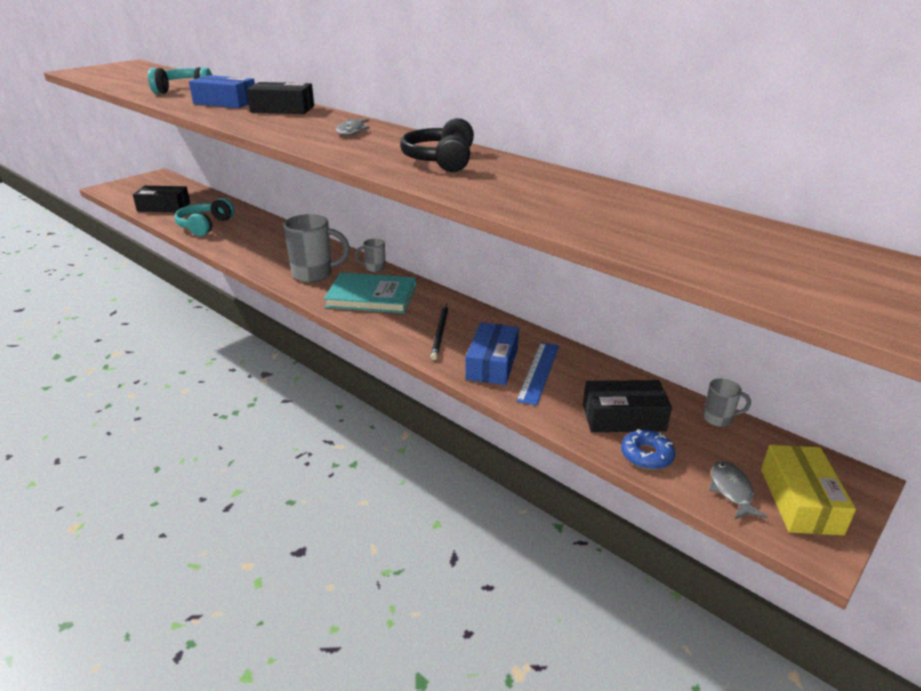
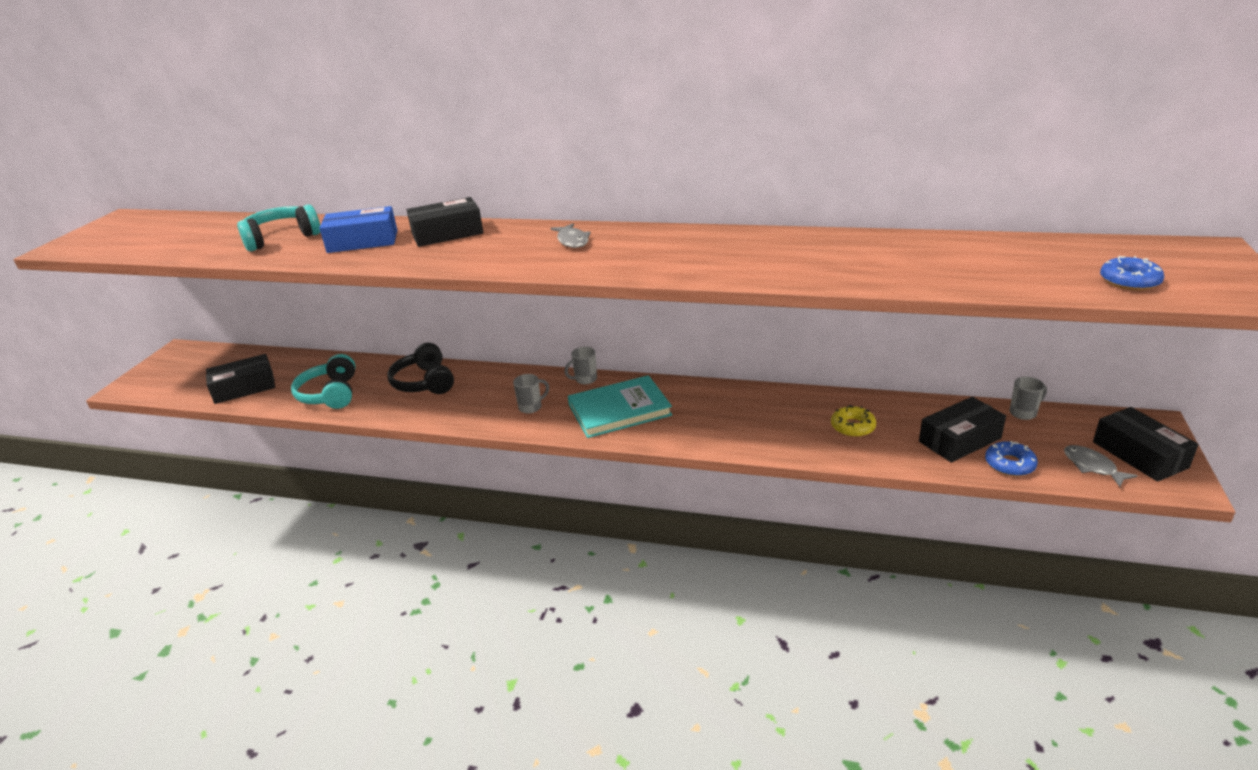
camera: 25 degrees left, 0 degrees up
grey mug [283,214,350,282] -> grey mug [513,374,549,413], size x0.51
black headphones [400,118,474,172] -> black headphones moved to [387,343,454,394]
black pencil [430,304,448,360] -> none
blue box [465,322,519,385] -> none
blue ruler [517,342,559,406] -> yellow donut [831,405,876,437]
yellow box [761,445,856,536] -> black box [1093,407,1198,482]
none -> blue donut [1100,256,1164,291]

